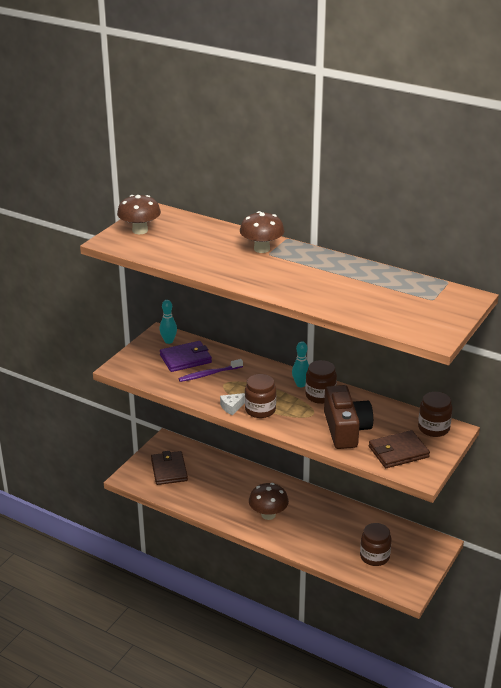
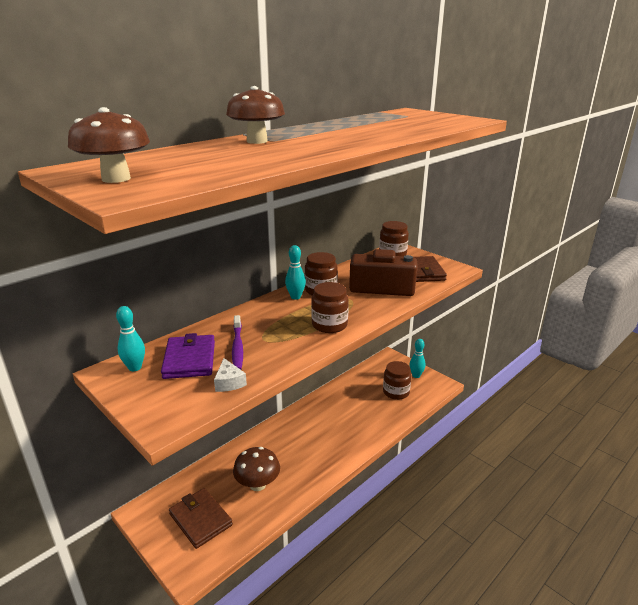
camera: 75 degrees left, 5 degrees down
brown wallet [151,451,188,485] -> brown wallet turned 45 degrees clockwise [169,488,233,549]
white cheese [220,393,245,415] -> white cheese moved to [214,358,247,392]
brown mushroom [249,483,289,520] -> brown mushroom moved to [233,447,280,491]
none -> turquoise bowling pin [409,339,426,378]

